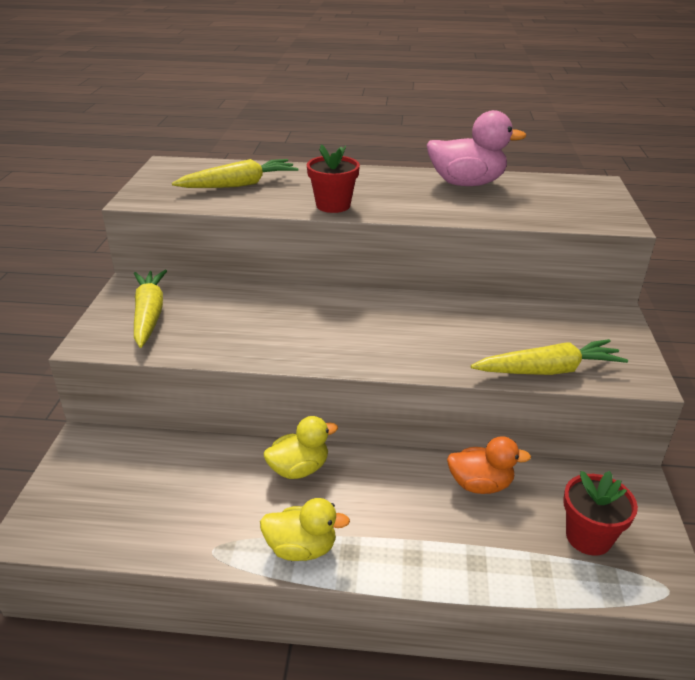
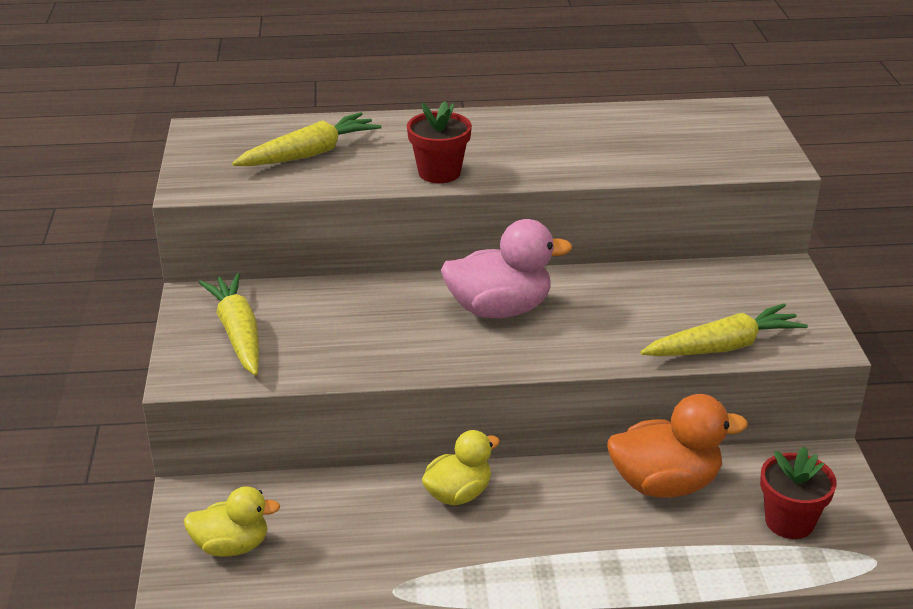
camera: 10 degrees left, 0 degrees up
yellow duck [260,498,350,561] -> yellow duck moved to [184,486,280,557]
pink duck [427,110,527,186] -> pink duck moved to [441,219,572,318]
orange duck [447,436,531,494] -> orange duck [607,394,748,498], size x1.53

